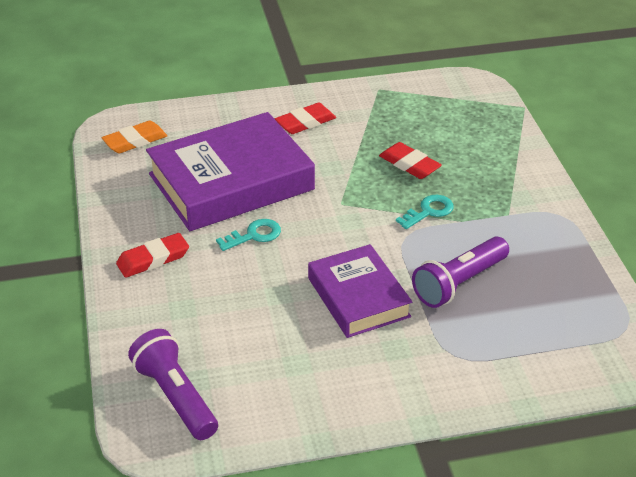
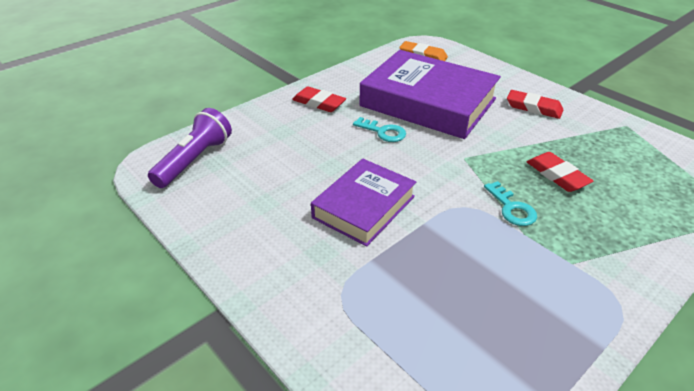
camera: 60 degrees right, 0 degrees up
red eraser [379,142,442,179] -> red eraser turned 45 degrees counterclockwise [527,152,593,192]
turquoise key [396,195,454,229] -> turquoise key turned 45 degrees clockwise [484,181,537,226]
purple flashlight [412,237,509,308] -> none

